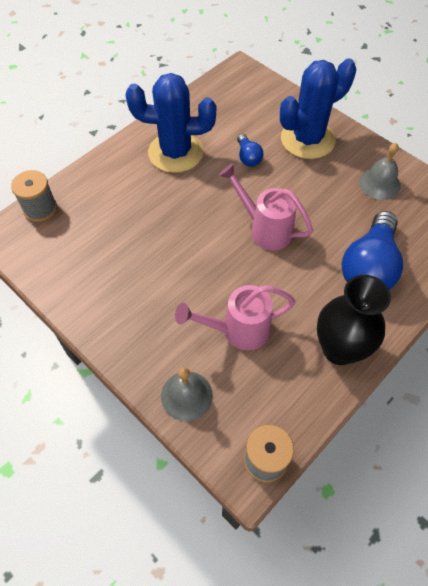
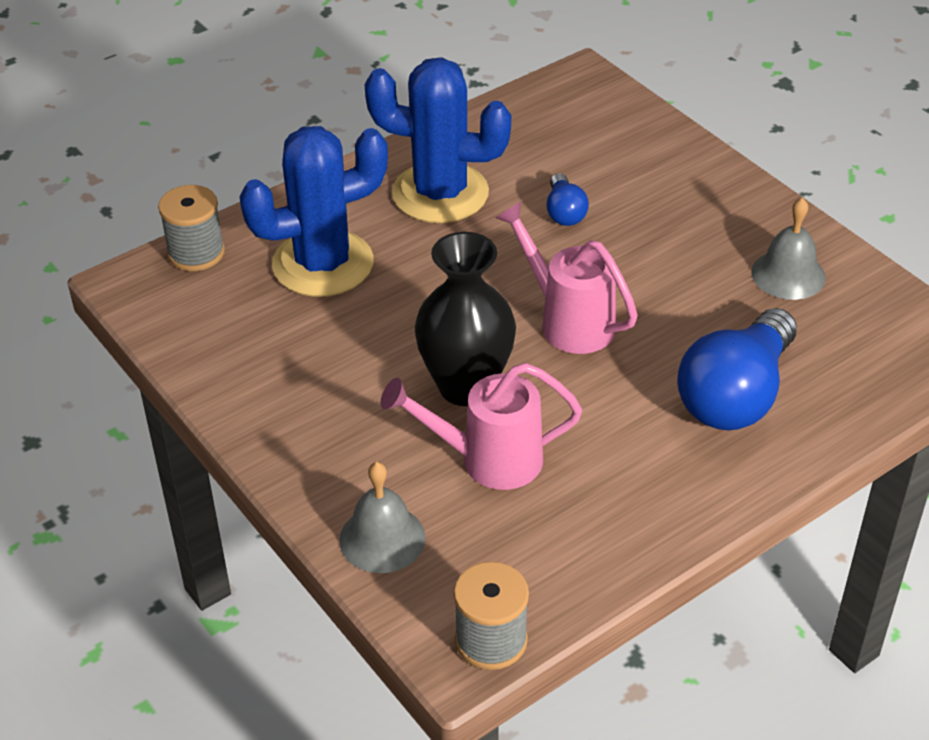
camera: 10 degrees right, 15 degrees down
blue cactus [280,58,356,159] -> blue cactus moved to [239,126,388,297]
black vase [317,275,391,365] -> black vase moved to [415,232,516,406]

